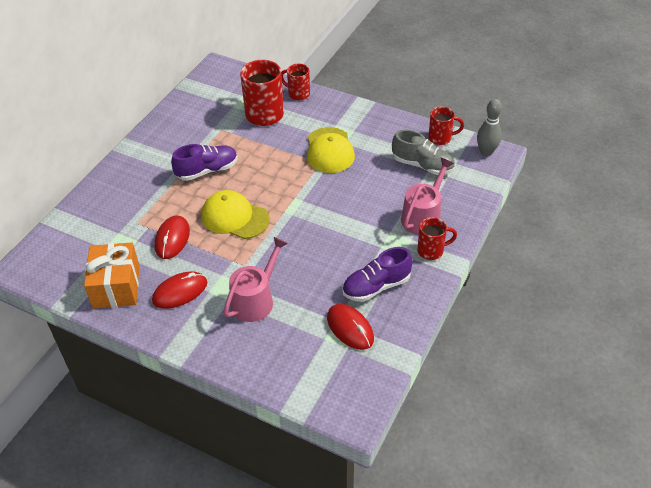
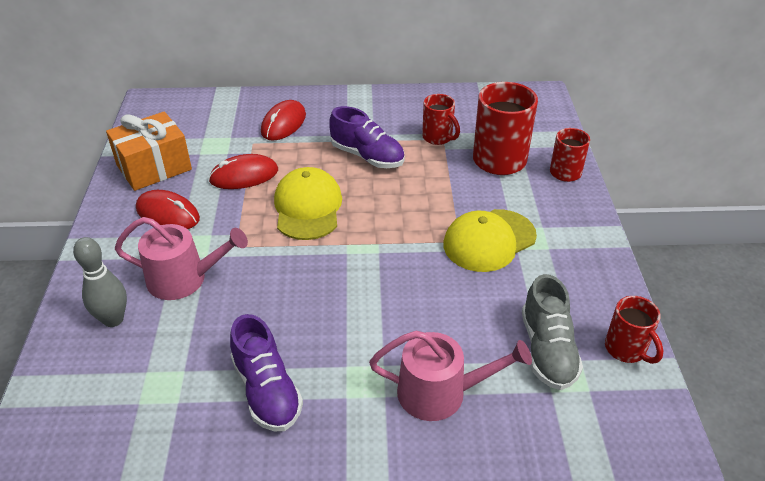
camera: 60 degrees right, 5 degrees down
red mouse [327,304,374,350] -> red mouse moved to [261,100,306,141]
purple shoe [342,247,413,302] -> purple shoe turned 150 degrees counterclockwise [230,314,303,431]
red mug [417,217,457,260] -> red mug moved to [422,94,460,145]
grey bowling pin [477,99,502,156] -> grey bowling pin moved to [73,237,127,327]

